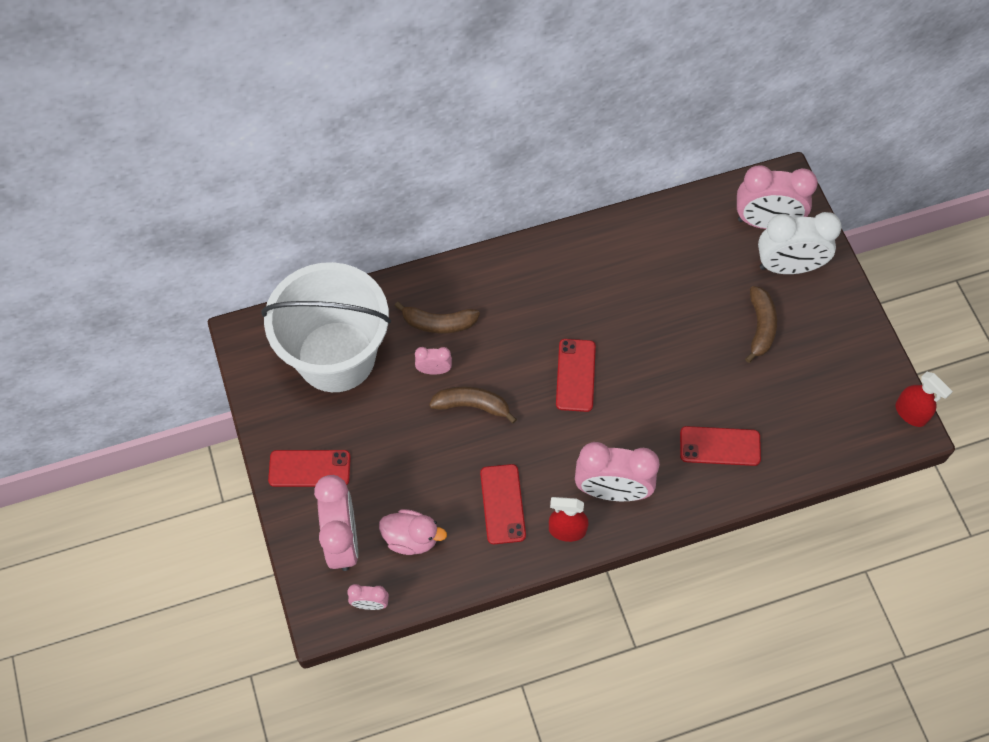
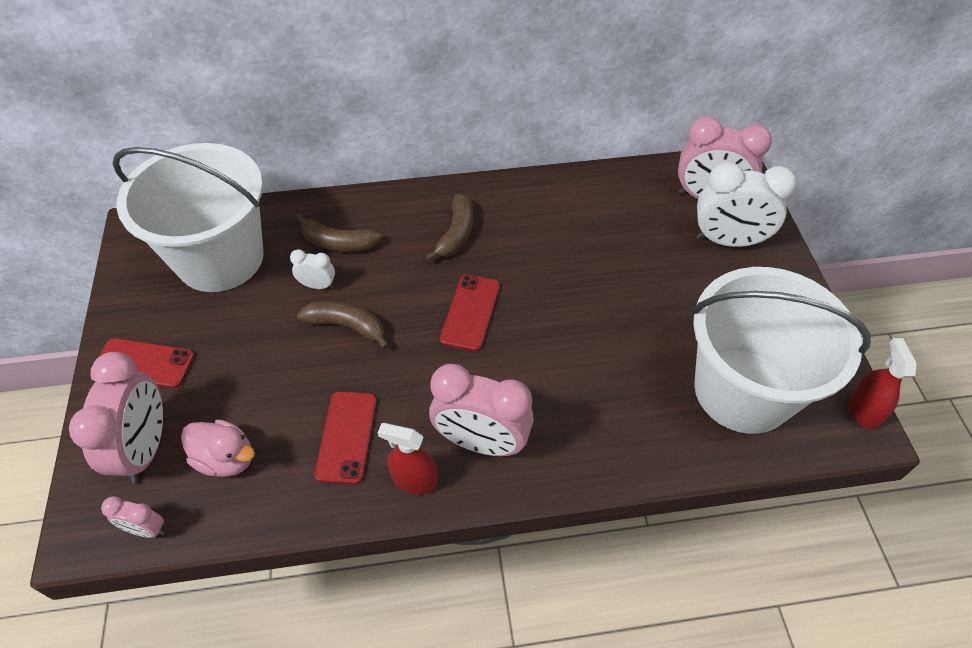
camera: 10 degrees right, 10 degrees down
pink clock [415,347,452,375] -> white clock [290,249,335,289]
red phone [680,426,761,466] -> none
brown banana [745,286,777,363] -> brown banana moved to [425,194,473,261]
red spray bottle [895,372,953,427] -> red spray bottle turned 150 degrees counterclockwise [849,338,917,430]
none -> white bucket [691,267,870,434]

